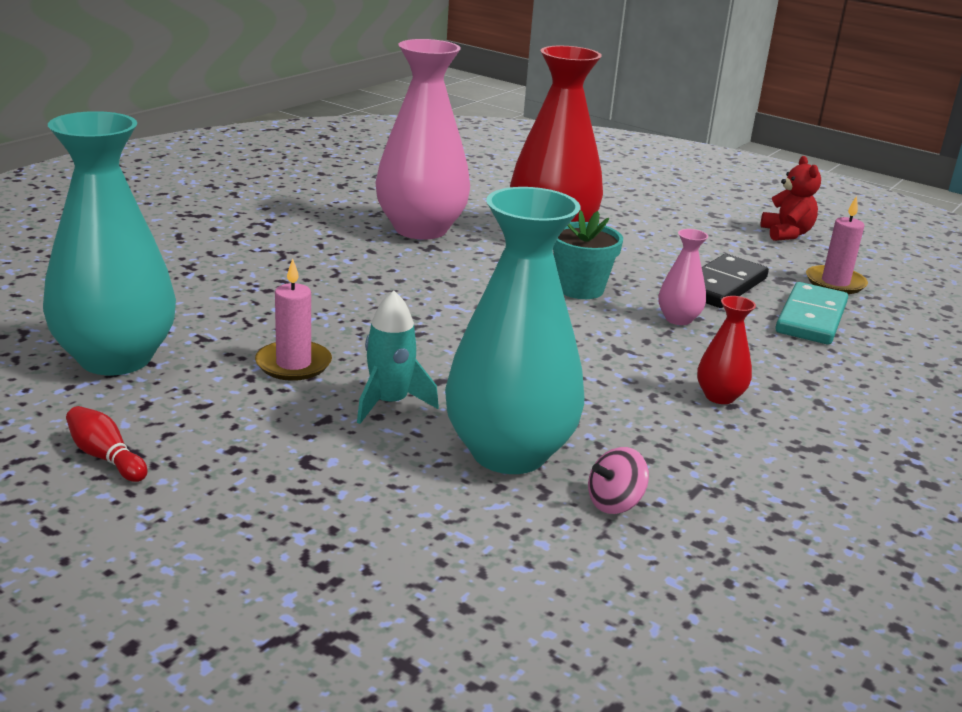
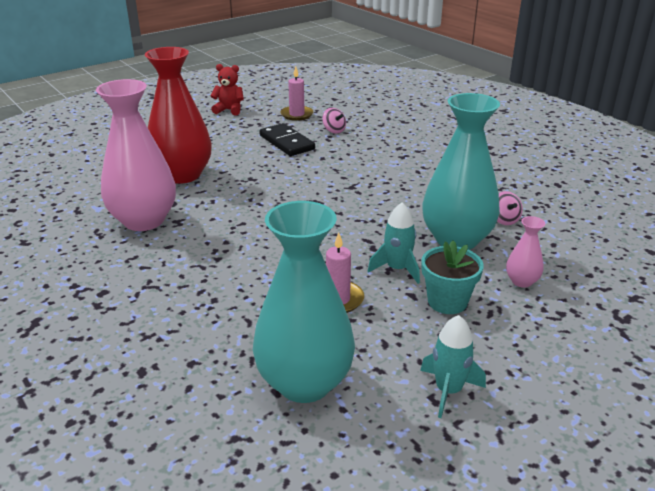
camera: 70 degrees left, 5 degrees up
red bowling pin [66,406,147,482] -> turquoise rocket [420,315,486,418]
turquoise flower pot [553,210,623,299] -> turquoise flower pot moved to [421,240,484,314]
pink vase [658,229,708,325] -> pink vase moved to [506,216,545,288]
red vase [697,296,756,404] -> none
turquoise domino [775,282,848,344] -> pink spinning top [322,108,346,134]

